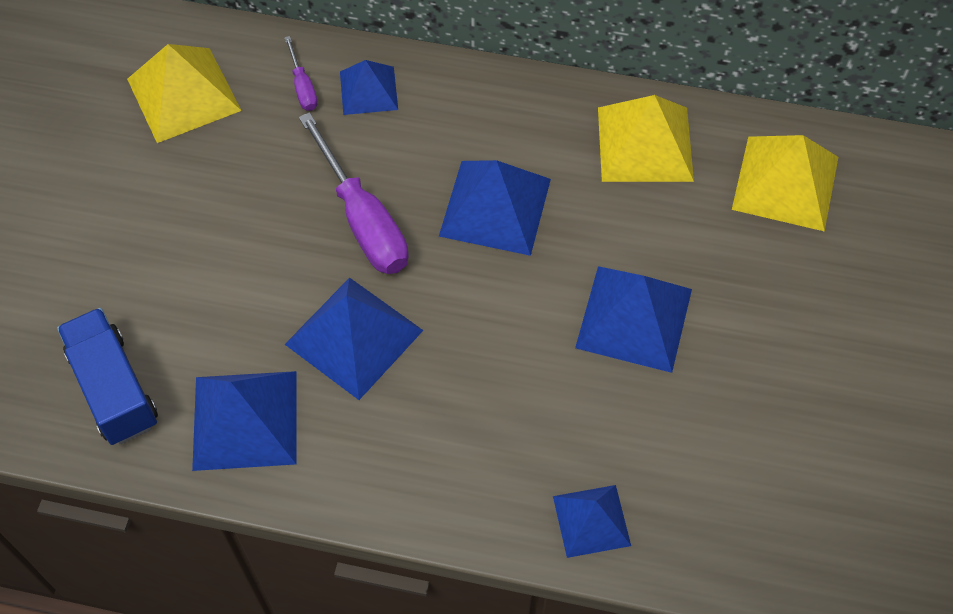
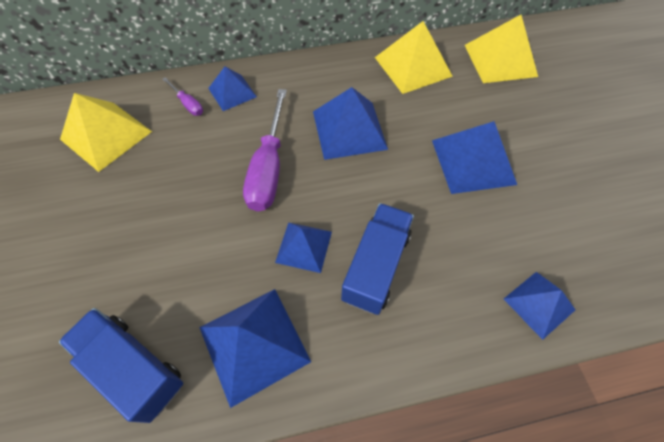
camera: 25 degrees left, 0 degrees up
blue pyramid [285,277,423,400] -> blue pyramid [275,222,332,273], size x0.62
purple screwdriver [299,112,409,274] -> purple screwdriver turned 60 degrees clockwise [243,89,287,212]
none -> blue truck [341,203,414,315]

